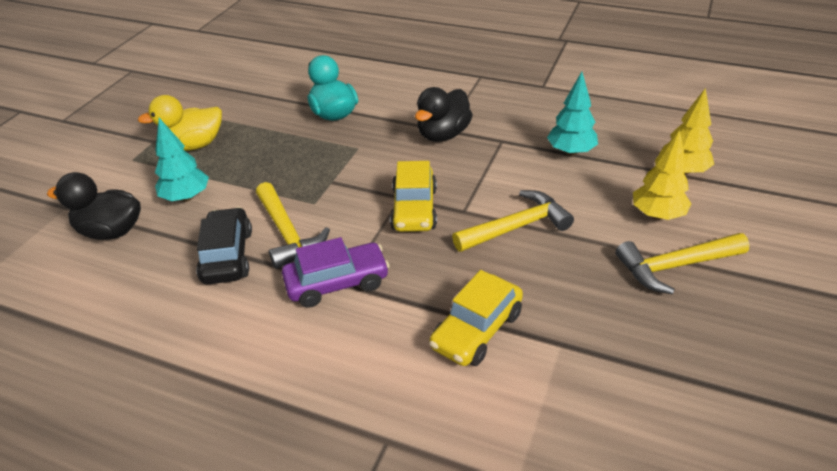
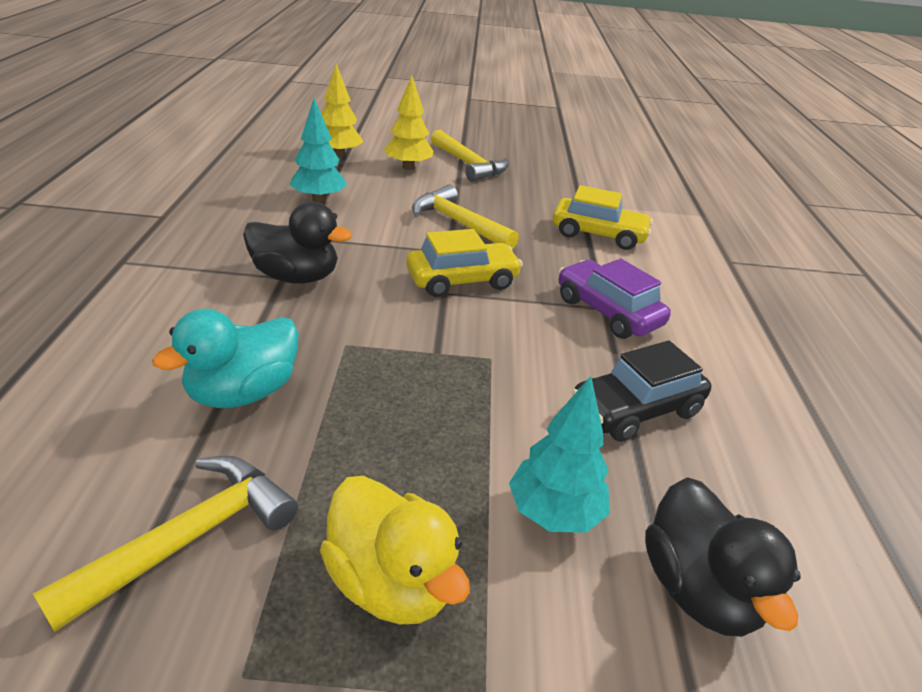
camera: 115 degrees left, 5 degrees down
yellow hammer [256,182,330,269] -> yellow hammer moved to [33,456,298,632]

